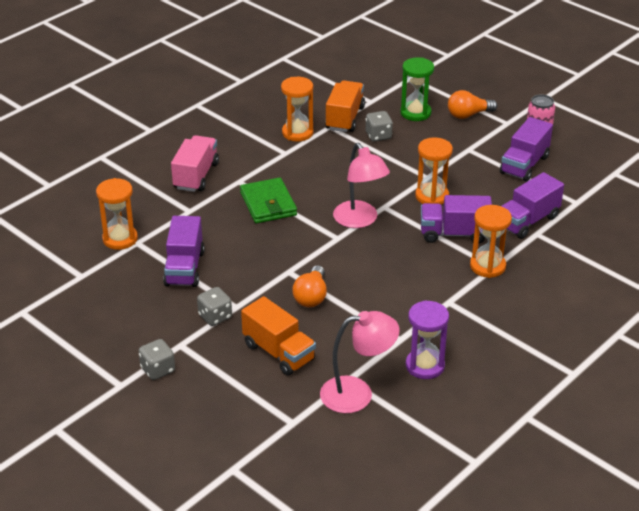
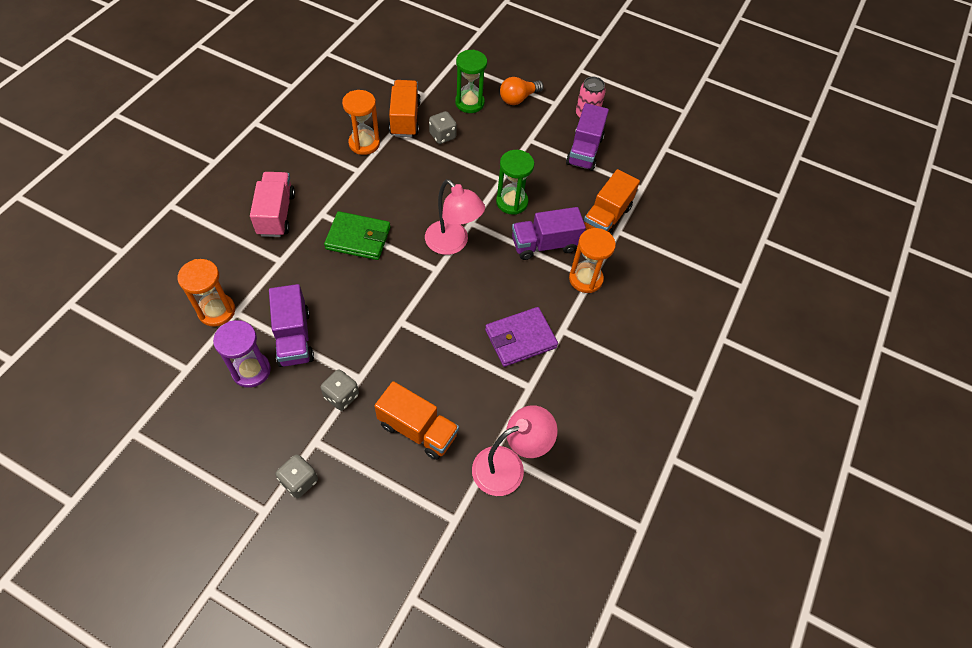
camera: 20 degrees left, 20 degrees up
green wallet [240,178,297,223] -> green wallet turned 45 degrees counterclockwise [324,211,391,260]
orange light bulb [292,265,327,307] -> none
purple hourglass [406,300,449,379] -> purple hourglass moved to [213,320,271,388]
orange hourglass [415,137,453,205] -> green hourglass [496,150,534,215]
purple truck [502,172,564,239] -> orange truck [583,169,640,235]
none -> purple wallet [485,307,558,367]

